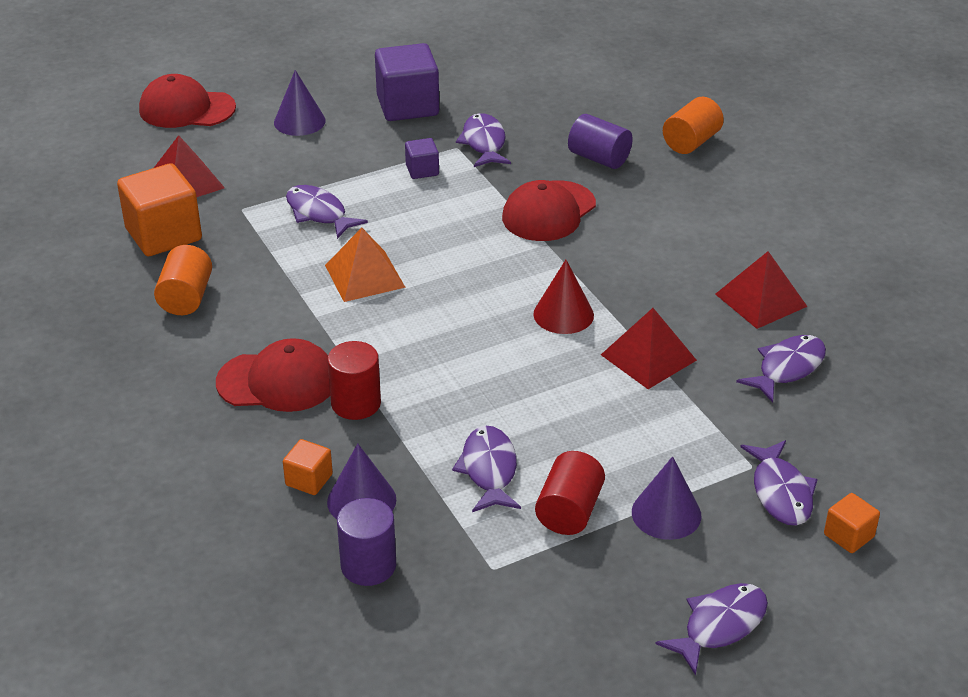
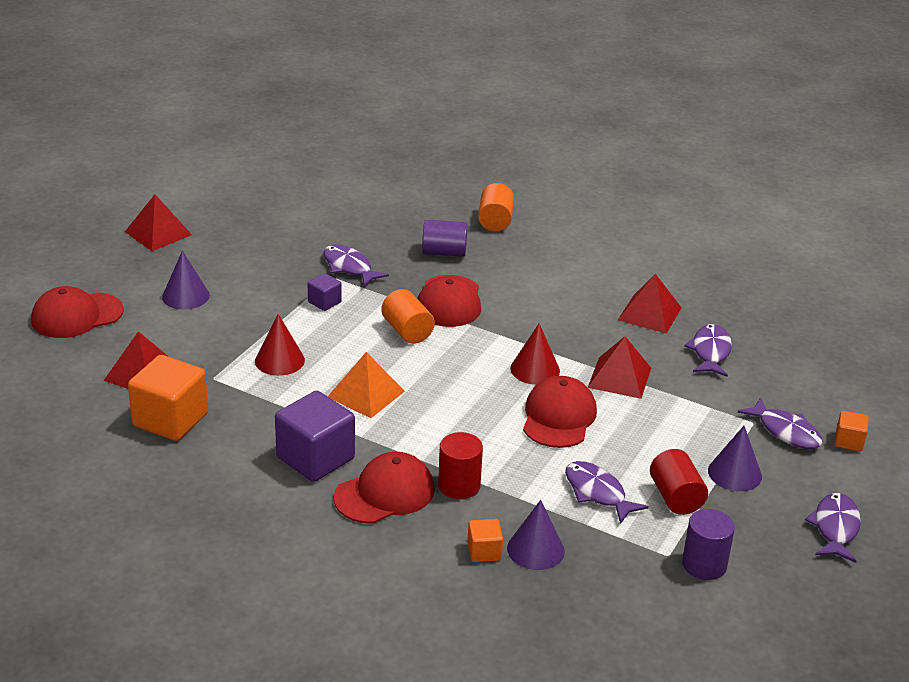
camera: 35 degrees left, 5 degrees down
orange cylinder [154,245,212,315] -> orange cylinder moved to [381,289,435,344]
purple fish [286,185,368,239] -> red cone [255,314,305,376]
purple cylinder [337,498,396,586] -> purple cylinder moved to [682,509,735,580]
purple cube [375,43,439,121] -> purple cube moved to [275,391,355,482]
none -> red pyramid [125,194,192,251]
none -> red cap [523,376,597,448]

